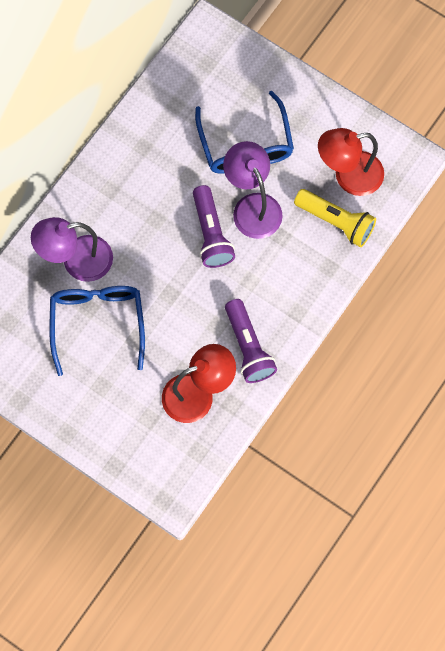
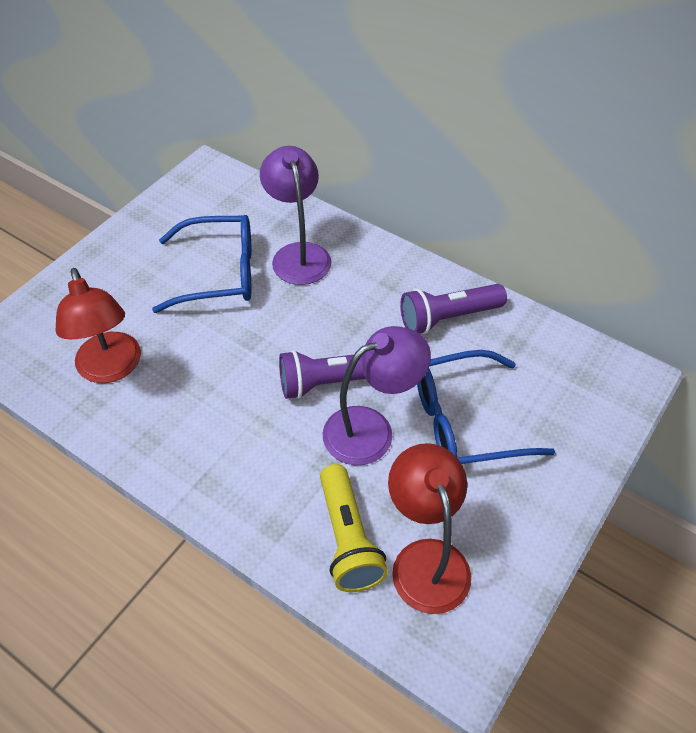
camera: 90 degrees right, 20 degrees down
purple flashlight [225,299,277,383] -> purple flashlight moved to [400,284,507,334]
yellow flashlight [294,189,376,247] -> yellow flashlight turned 45 degrees counterclockwise [320,464,388,592]

